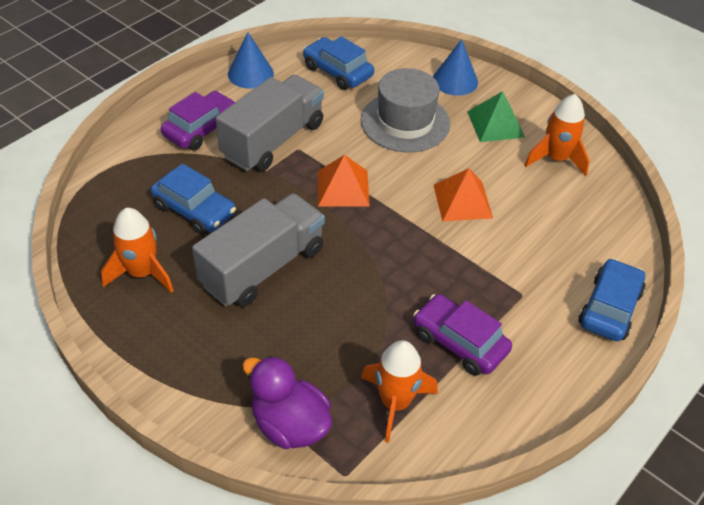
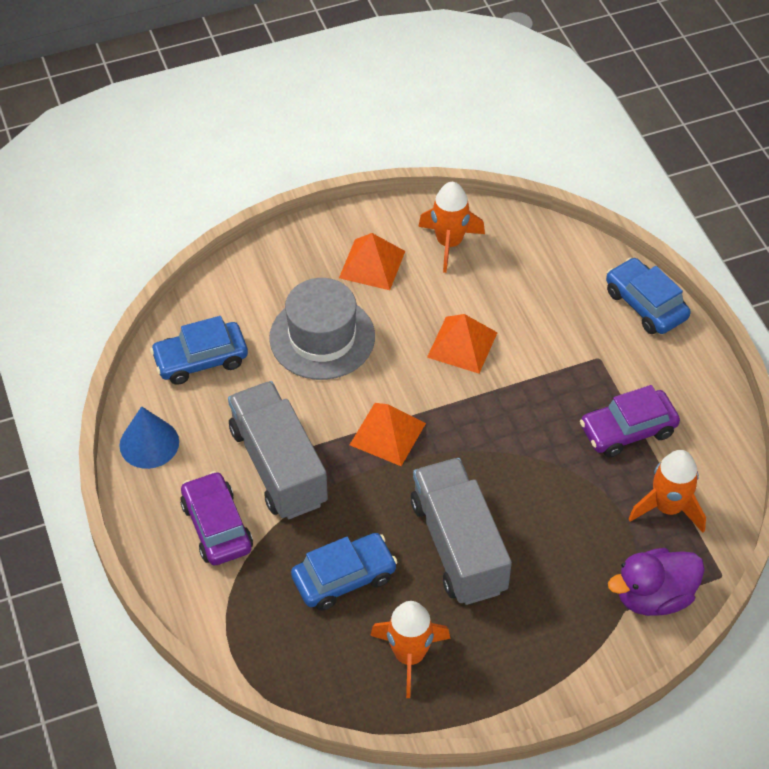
camera: 60 degrees left, 5 degrees up
blue cone [433,39,478,96] -> none
green pyramid [467,91,525,142] -> orange pyramid [339,233,405,290]

